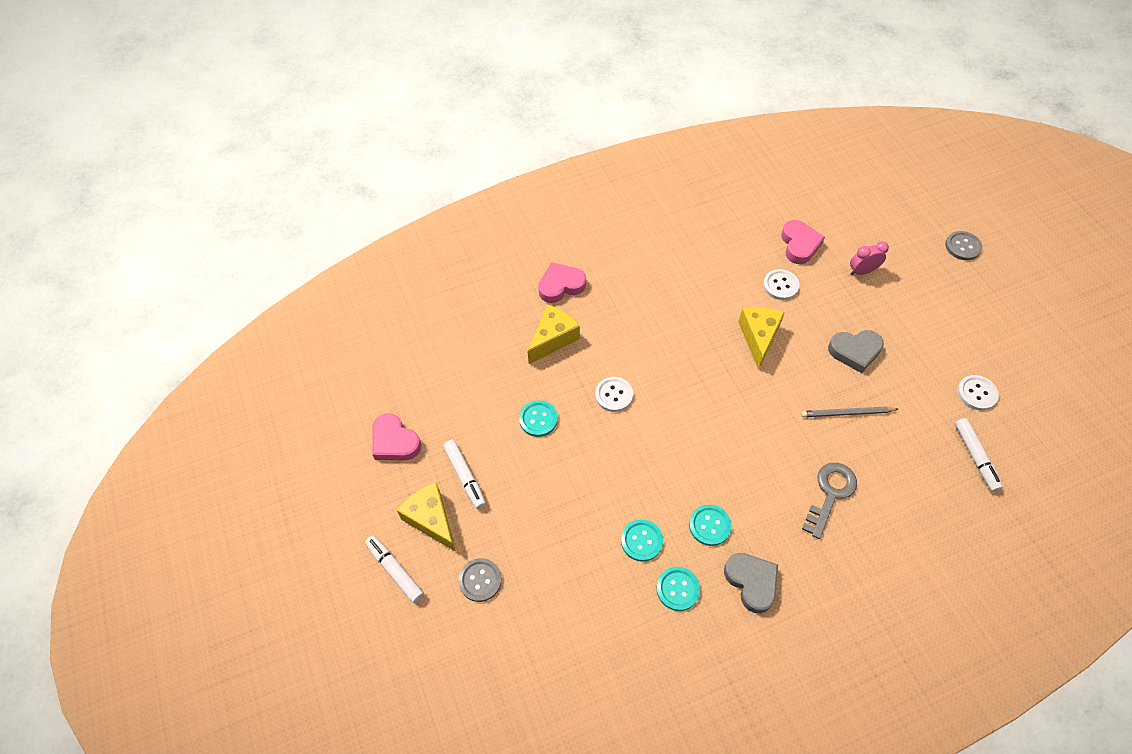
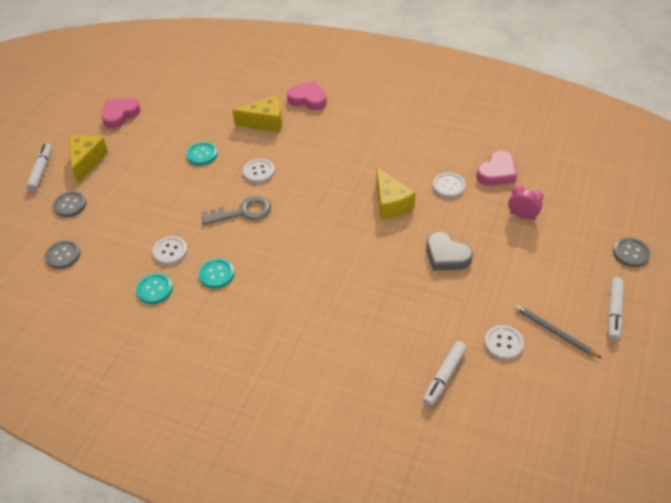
camera: 45 degrees right, 10 degrees down
pink heart [372,413,421,460] -> pink heart turned 45 degrees clockwise [101,98,141,129]
white marker [443,440,486,509] -> white marker moved to [608,277,624,341]
turquoise button [621,520,663,562] -> white button [152,236,188,265]
grey heart [724,553,778,613] -> none
yellow cheese [738,307,785,370] -> yellow cheese turned 105 degrees clockwise [376,167,416,220]
grey pencil [801,407,898,417] -> grey pencil moved to [515,305,601,358]
grey key [802,463,857,539] -> grey key moved to [202,196,271,225]
none -> grey button [45,240,81,269]

